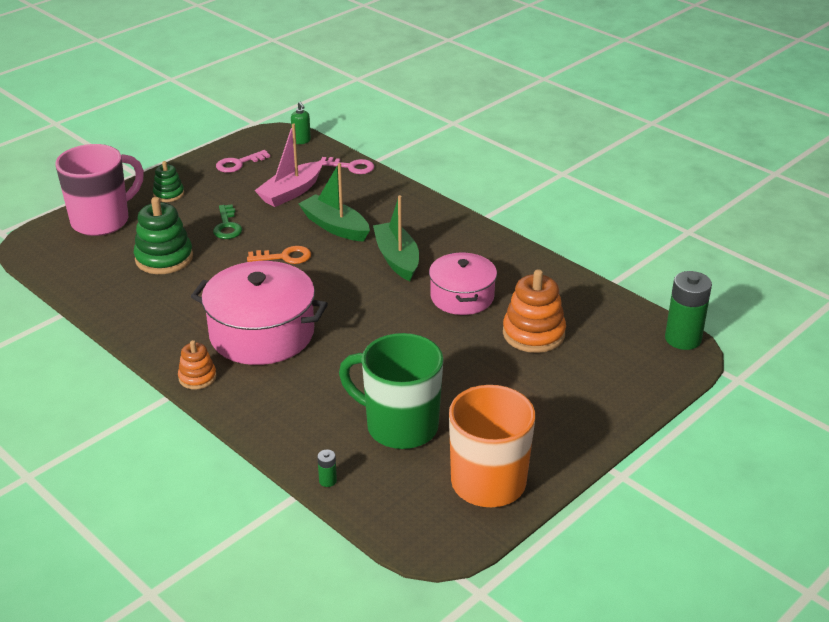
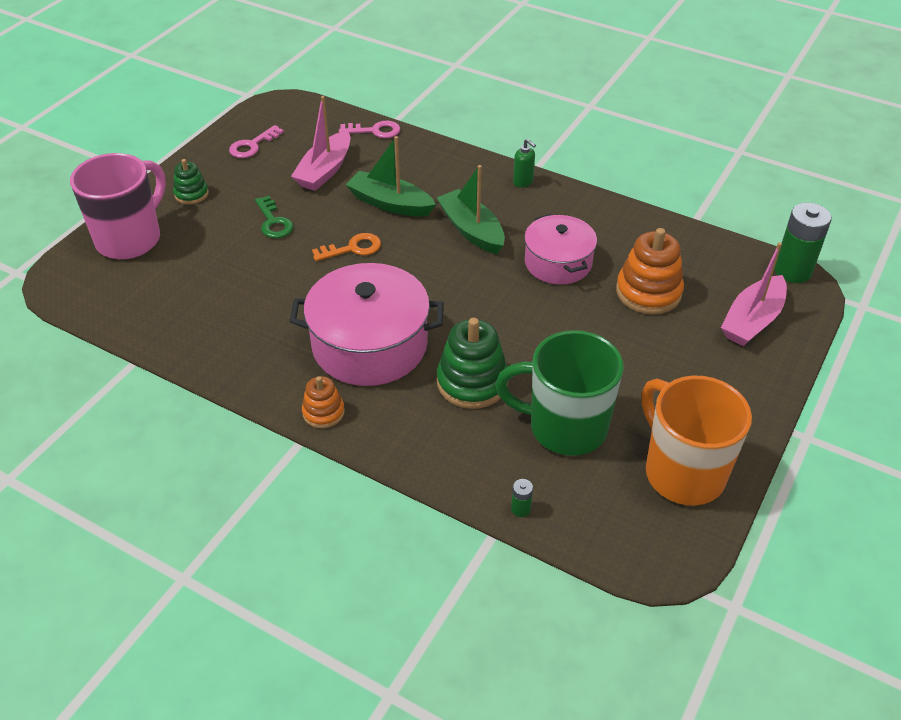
camera: 15 degrees left, 10 degrees up
green stacking toy [134,197,193,274] -> green stacking toy moved to [437,318,508,409]
green soap dispenser [291,102,311,144] -> green soap dispenser moved to [513,139,536,188]
none -> pink boat [721,242,787,346]

